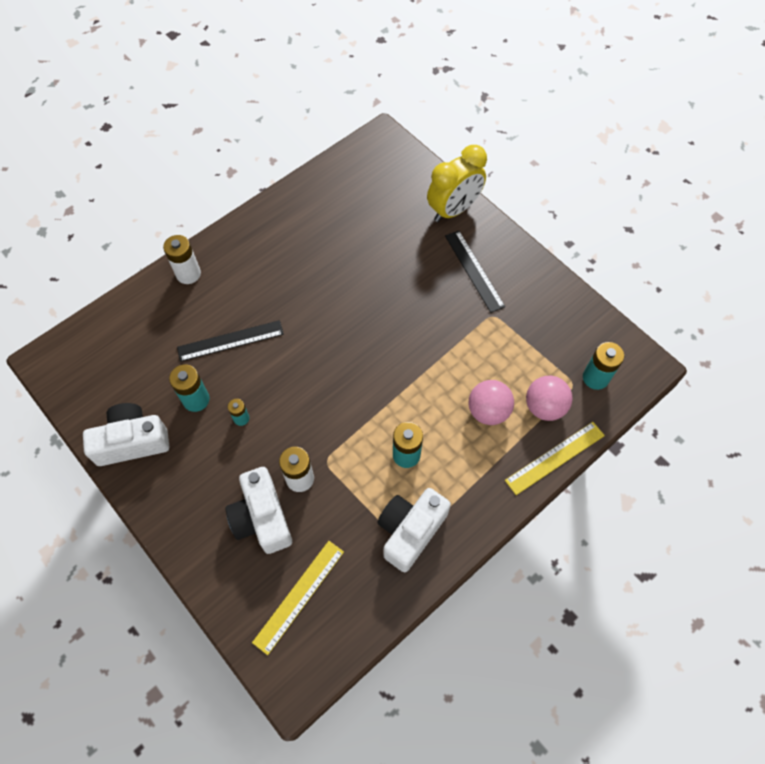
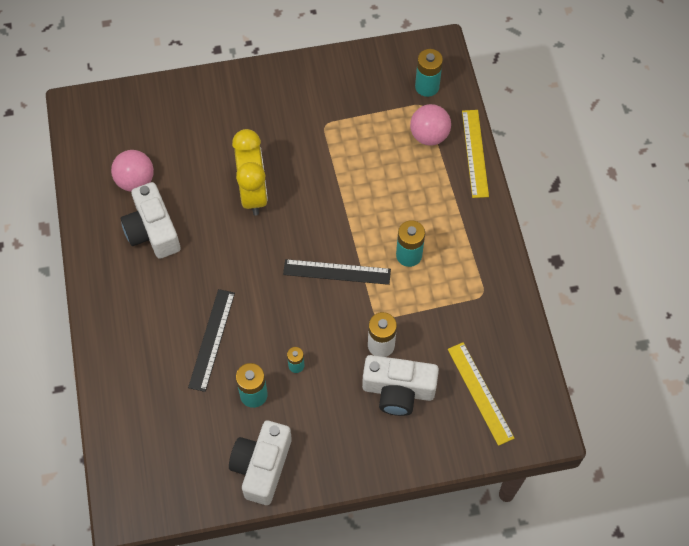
camera: 60 degrees left, 0 degrees up
white battery [163,235,201,284] -> none
white camera [377,488,451,572] -> white camera moved to [121,182,181,259]
yellow clock [427,145,487,222] -> yellow clock moved to [232,129,268,216]
black ruler [445,231,505,313] -> black ruler moved to [283,259,391,285]
pink ball [468,380,514,425] -> pink ball moved to [111,150,154,192]

